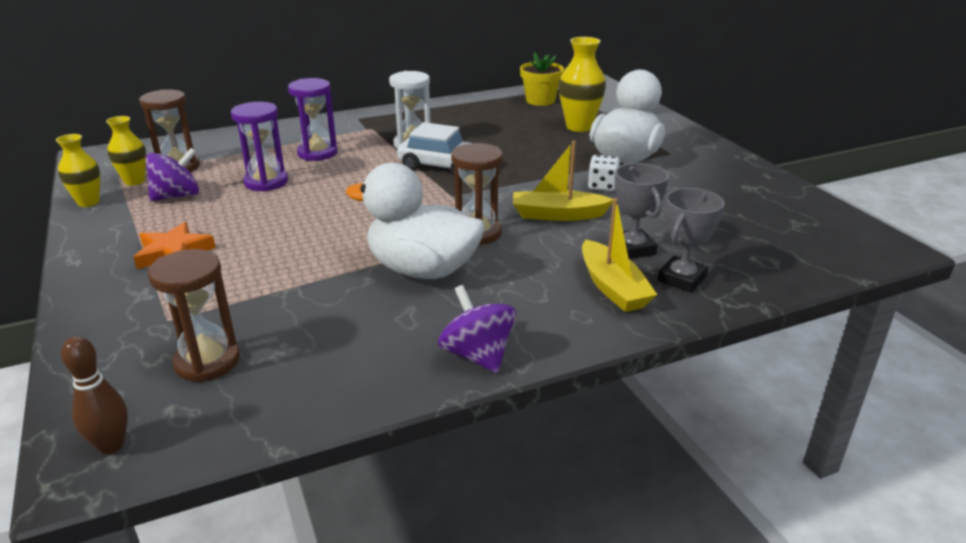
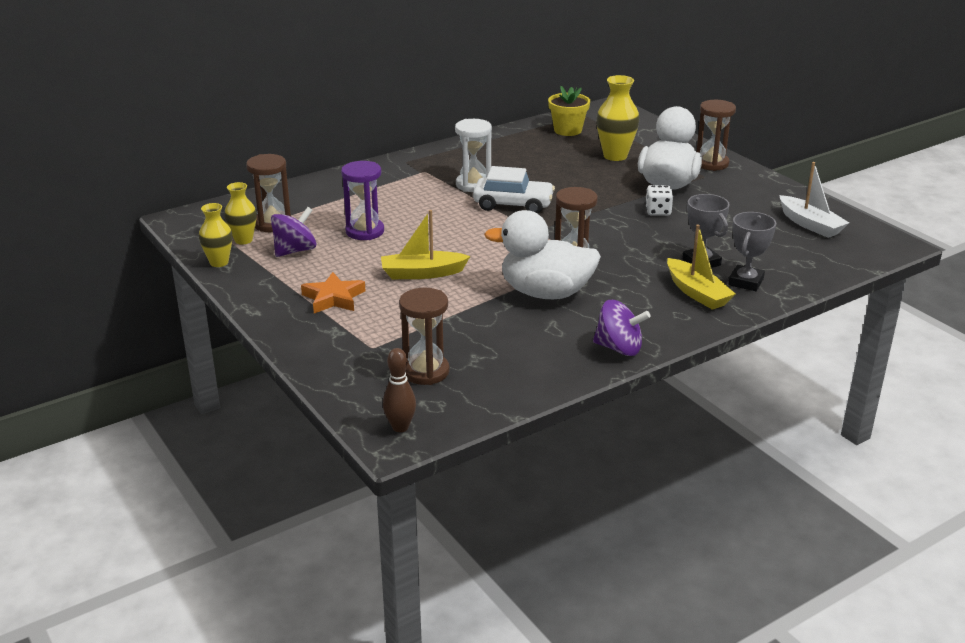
camera: 10 degrees left, 0 degrees up
purple hourglass [288,78,337,161] -> none
purple spinning top [438,285,516,373] -> purple spinning top turned 150 degrees clockwise [593,300,651,356]
yellow boat [513,141,613,221] -> yellow boat moved to [381,210,470,279]
none -> brown hourglass [696,100,736,171]
none -> white boat [779,162,849,238]

